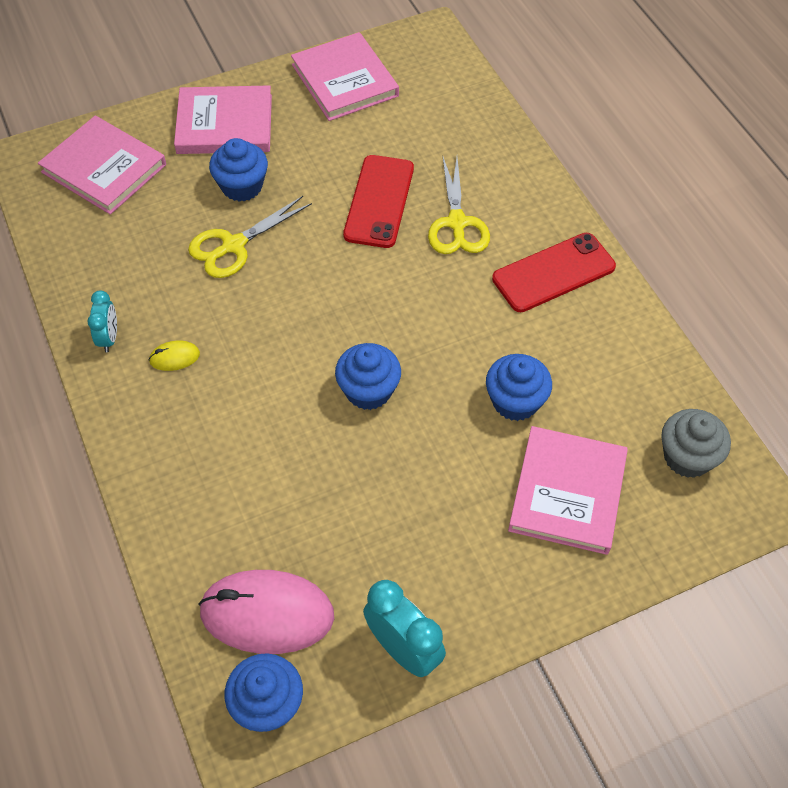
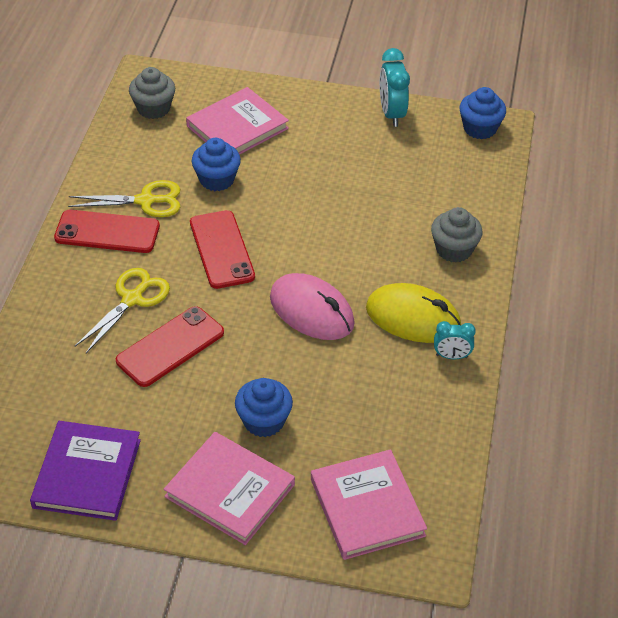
camera: 145 degrees left, 10 degrees down
turquoise clock [87,290,117,352] -> turquoise clock turned 120 degrees counterclockwise [434,321,476,359]
yellow mouse [149,340,200,371] -> yellow mouse [366,283,461,343], size x2.32
yellow scissors [188,196,312,278] -> yellow scissors moved to [68,180,180,217]
pink mouse [198,570,334,654] -> pink mouse moved to [270,273,354,340]
pink book [291,32,399,121] -> purple book [30,421,141,521]
blue cupcake [335,343,401,410] -> none
none -> red phone [190,210,255,289]
none -> grey cupcake [431,207,483,263]

